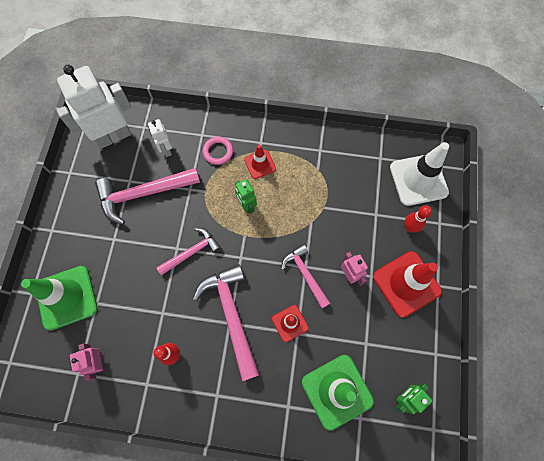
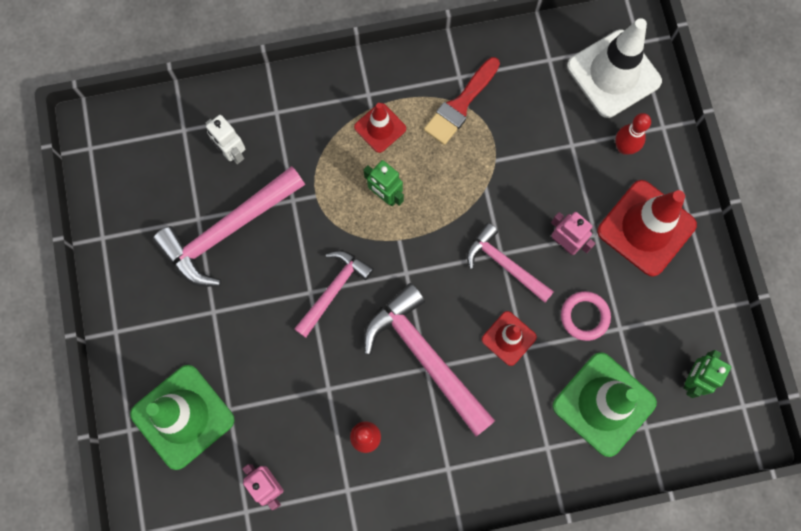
camera: 20 degrees left, 5 degrees up
white robot [56,65,132,149] -> none
pink ring [203,137,233,165] -> pink ring moved to [561,291,611,341]
none -> red brush [424,57,500,145]

